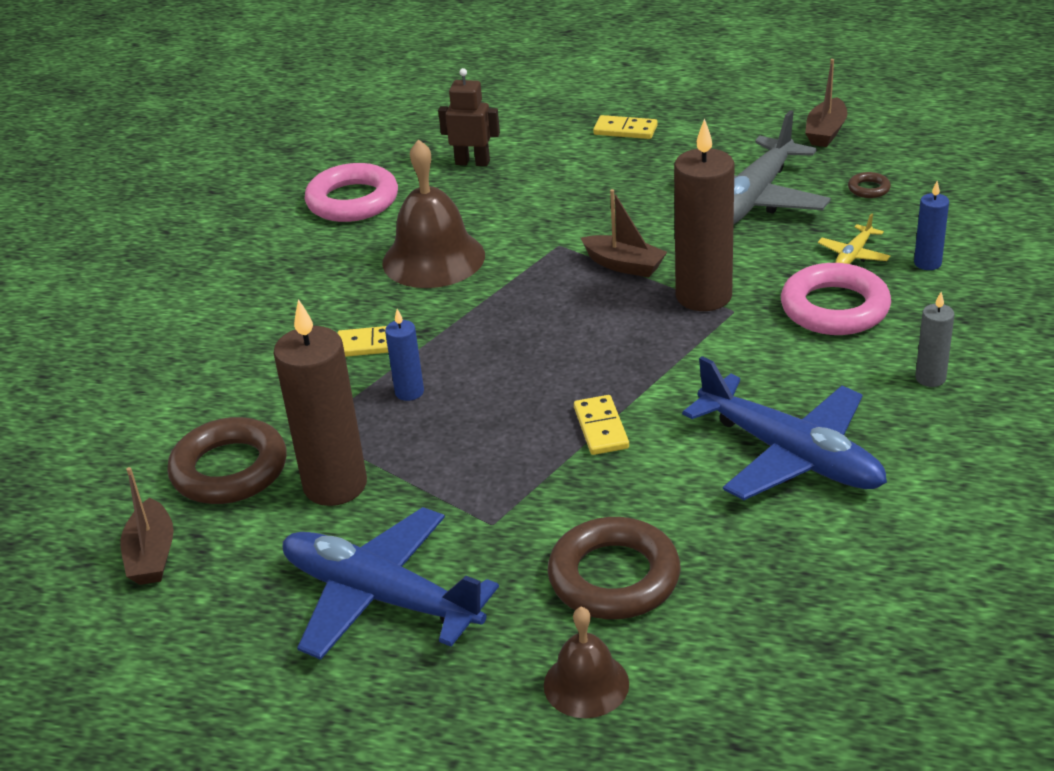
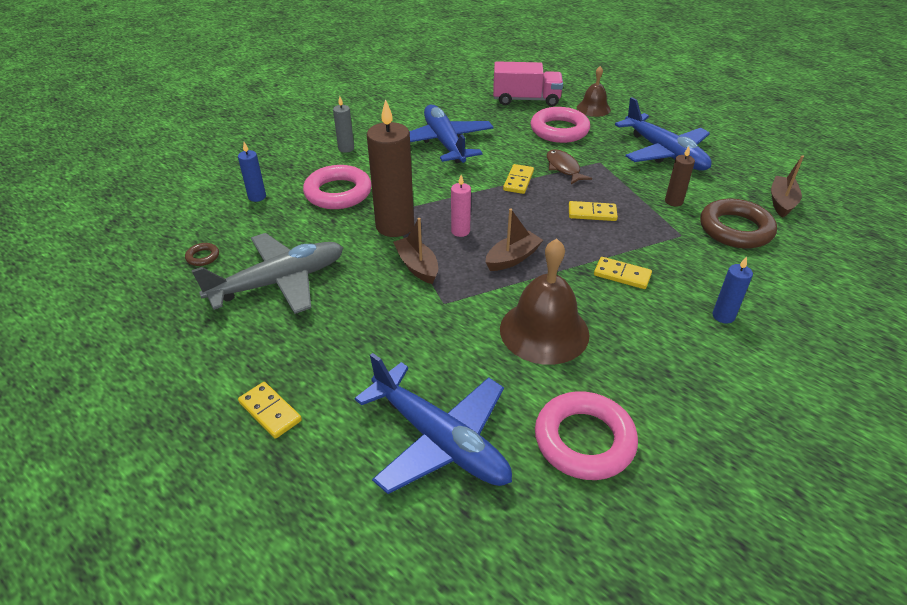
camera: 155 degrees left, 5 degrees up
brown candle [274,299,367,506] -> brown candle [665,146,695,207], size x0.49
blue candle [385,309,424,401] -> blue candle moved to [712,256,753,324]
brown robot [438,68,500,166] -> blue plane [354,353,512,494]
brown ring [547,517,680,619] -> pink ring [531,107,590,143]
brown boat [805,59,847,147] -> brown boat moved to [486,208,543,271]
yellow plane [818,213,890,264] -> none
none -> pink candle [451,175,471,237]
none -> pink truck [493,61,563,106]
none -> brown fish [547,149,592,184]
none -> yellow domino [569,201,618,221]

